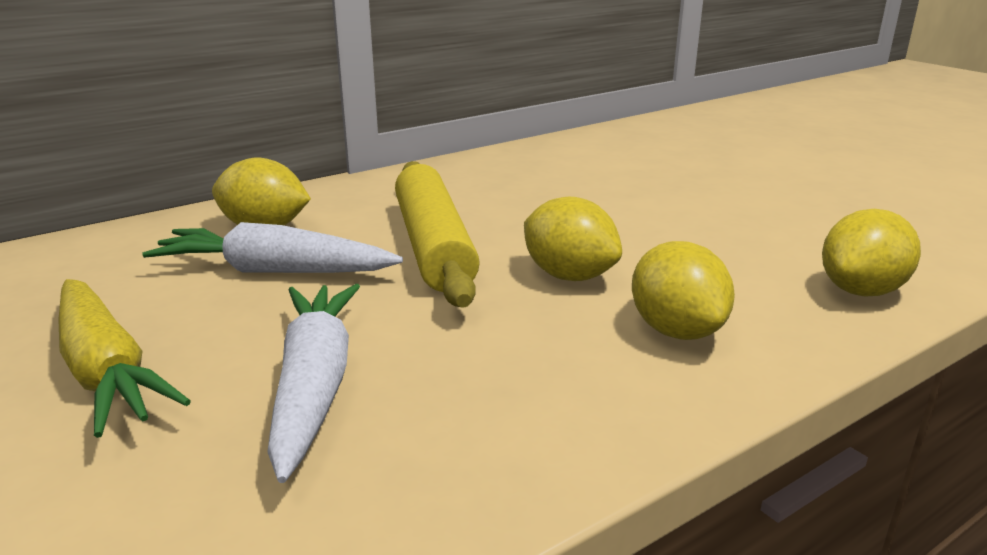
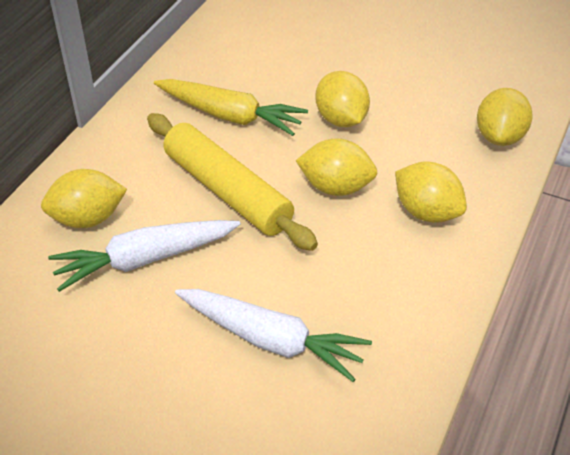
camera: 30 degrees left, 20 degrees up
yellow carrot [58,279,191,438] -> yellow carrot moved to [154,79,308,136]
white carrot [267,284,360,483] -> white carrot turned 150 degrees clockwise [175,289,372,382]
none -> yellow lemon [315,71,370,127]

